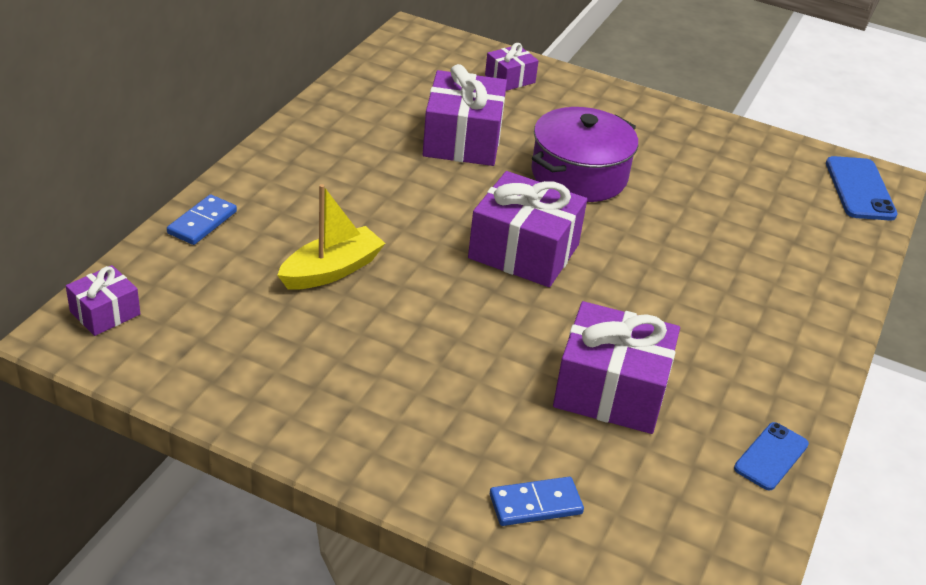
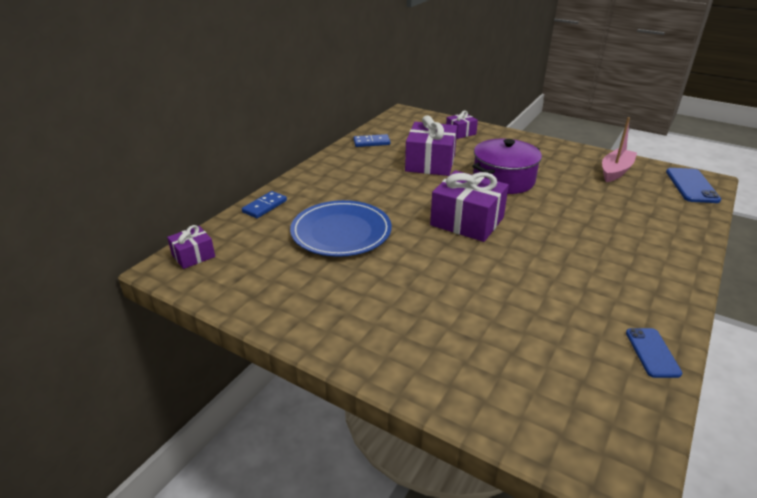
camera: 10 degrees right, 5 degrees down
yellow boat [277,184,386,290] -> blue plate [290,200,392,257]
blue domino [490,477,584,526] -> blue domino moved to [353,134,390,147]
purple gift [553,301,680,434] -> none
blue phone [734,422,809,490] -> blue phone turned 45 degrees counterclockwise [626,328,682,378]
none -> pink boat [602,117,637,182]

